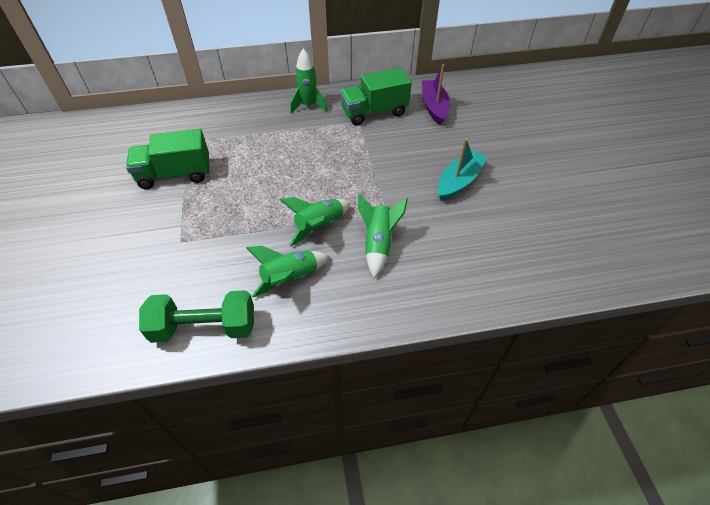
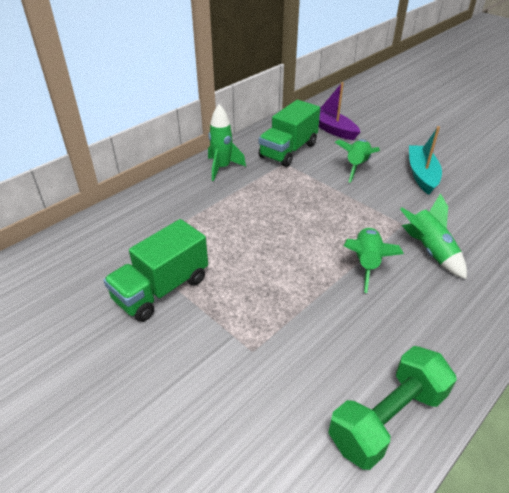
camera: 35 degrees left, 10 degrees down
green rocket [246,246,330,297] -> green rocket moved to [335,139,380,183]

